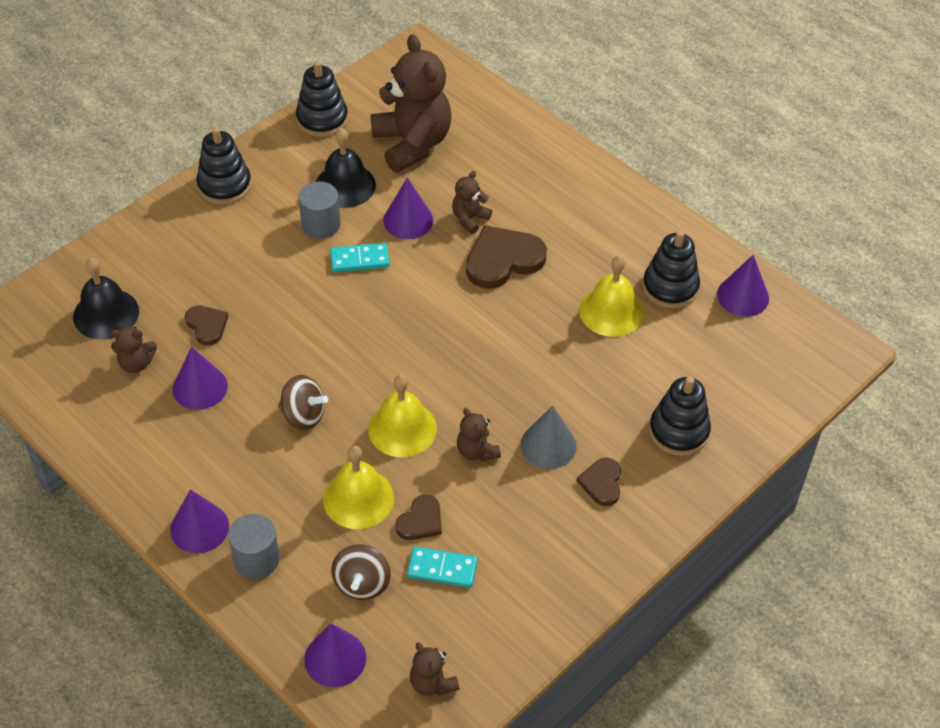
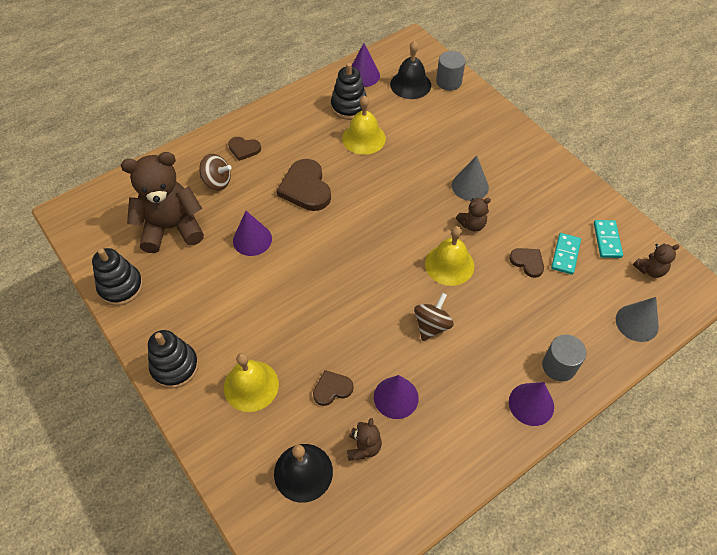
camera: 80 degrees left, 5 degrees up
grey cylinder [298,181,341,239] -> grey cylinder moved to [436,51,465,91]
purple cone [304,623,366,687] -> grey cone [616,297,659,342]
black bell [316,128,376,208] -> black bell moved to [390,40,431,99]
yellow bell [323,446,394,529] -> yellow bell moved to [224,353,279,412]
turquoise domino [330,243,389,272] -> turquoise domino moved to [594,220,623,258]
brown spinning top [331,544,391,600] -> brown spinning top moved to [199,154,231,191]
brown teddy bear [452,171,492,234] -> none
brown heart [577,458,621,506] -> brown heart moved to [228,137,261,161]
black stacking toy [649,376,711,456] -> none

